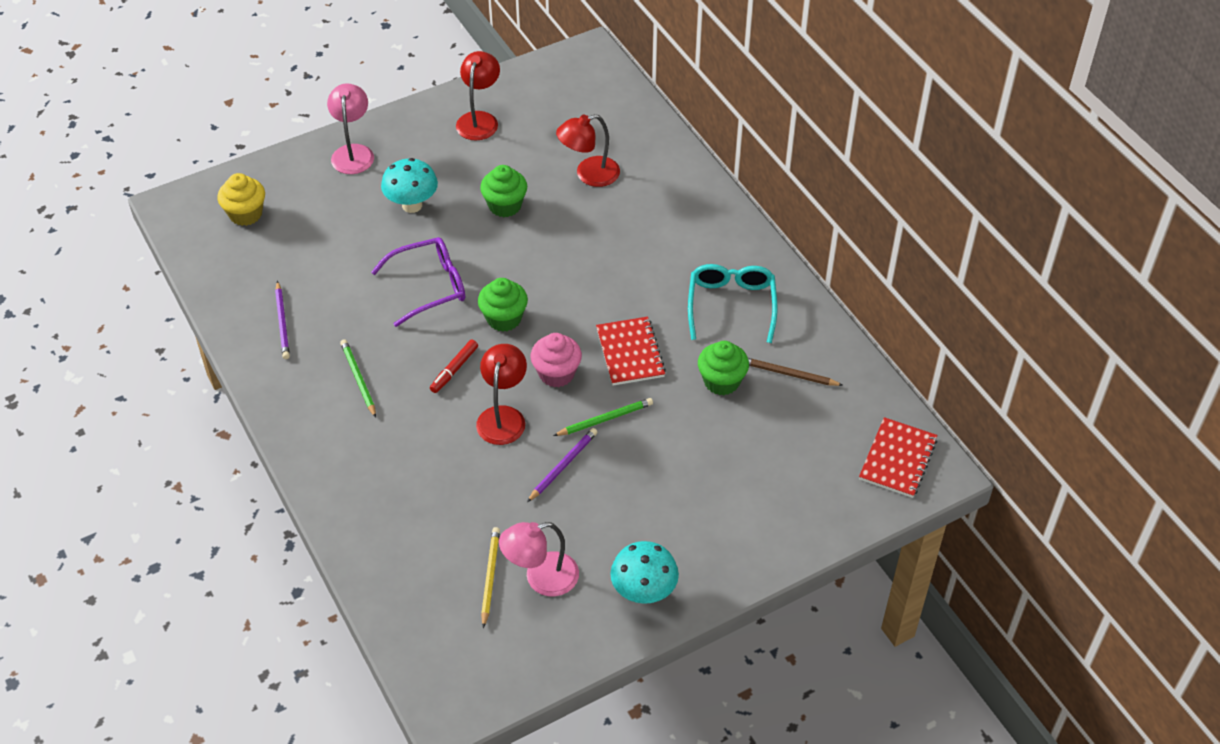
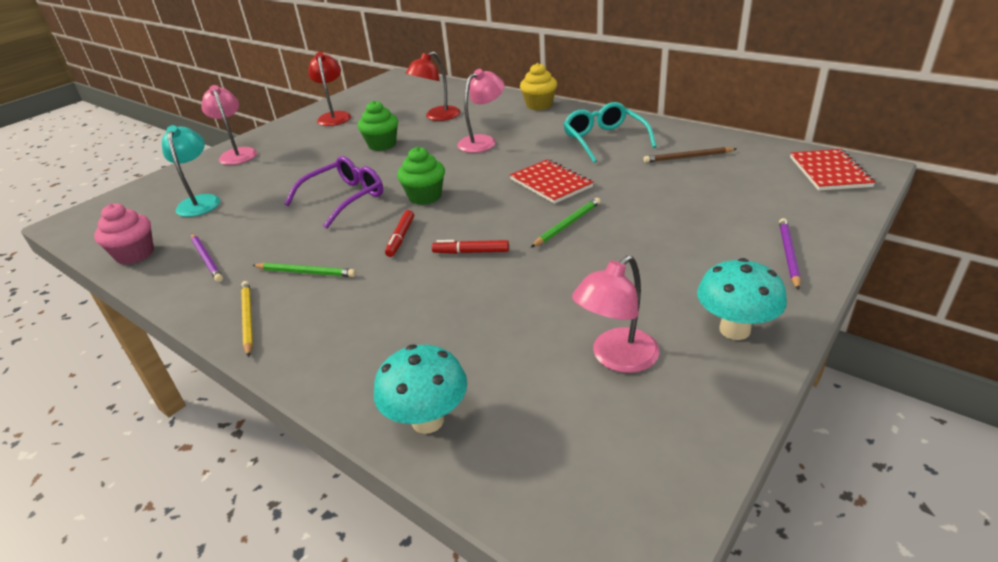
camera: 20 degrees left, 15 degrees down
yellow cupcake [218,173,265,226] -> yellow cupcake moved to [520,63,557,110]
green pencil [340,339,376,418] -> green pencil turned 150 degrees clockwise [252,263,356,277]
turquoise mushroom [381,158,438,213] -> turquoise mushroom moved to [374,345,467,434]
red lamp [476,344,527,445] -> red marker [432,240,509,254]
yellow pencil [481,527,500,628] -> yellow pencil moved to [241,281,253,357]
purple pencil [527,428,597,502] -> purple pencil moved to [779,218,801,290]
pink cupcake [531,333,582,387] -> pink cupcake moved to [94,203,154,265]
green cupcake [698,341,749,395] -> none
none -> turquoise lamp [162,125,220,217]
none -> pink lamp [457,69,505,153]

